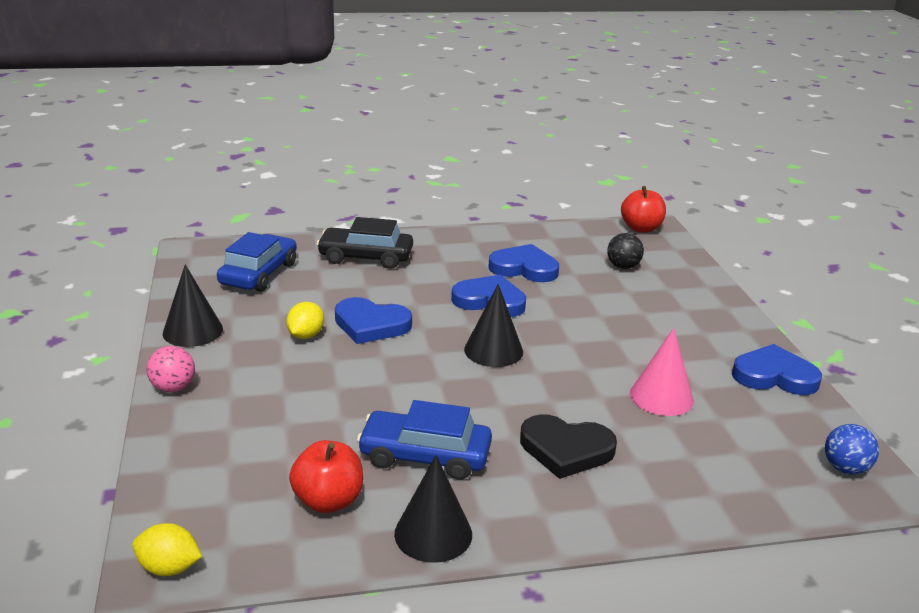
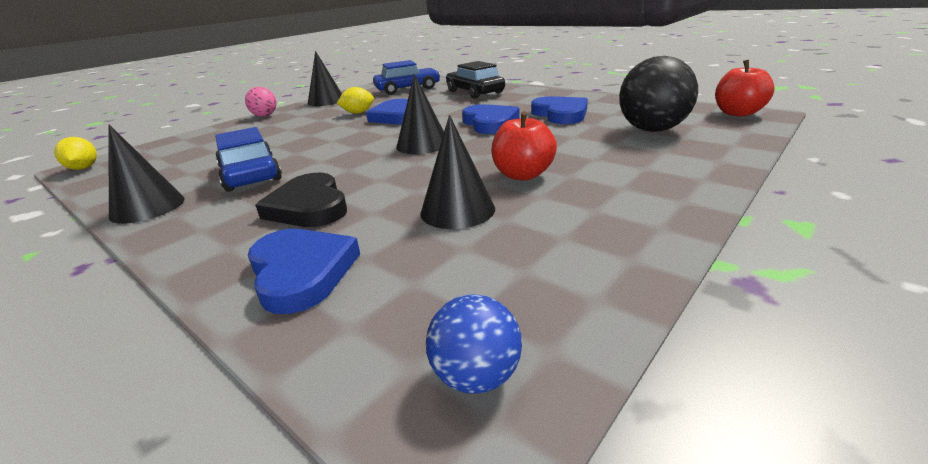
camera: 55 degrees right, 0 degrees up
red apple [289,440,363,513] -> red apple moved to [491,111,557,181]
black ball [607,233,644,269] -> black ball [619,56,698,132], size x1.80
pink cone [630,328,694,416] -> black cone [420,115,495,229]
blue heart [732,344,822,395] -> blue heart moved to [248,229,360,314]

